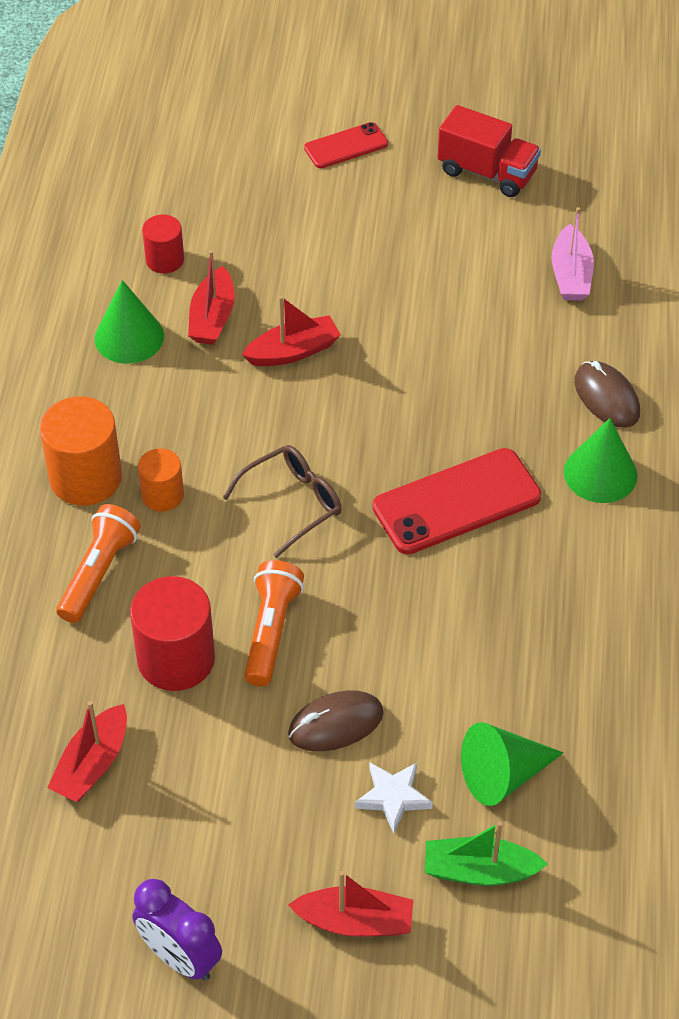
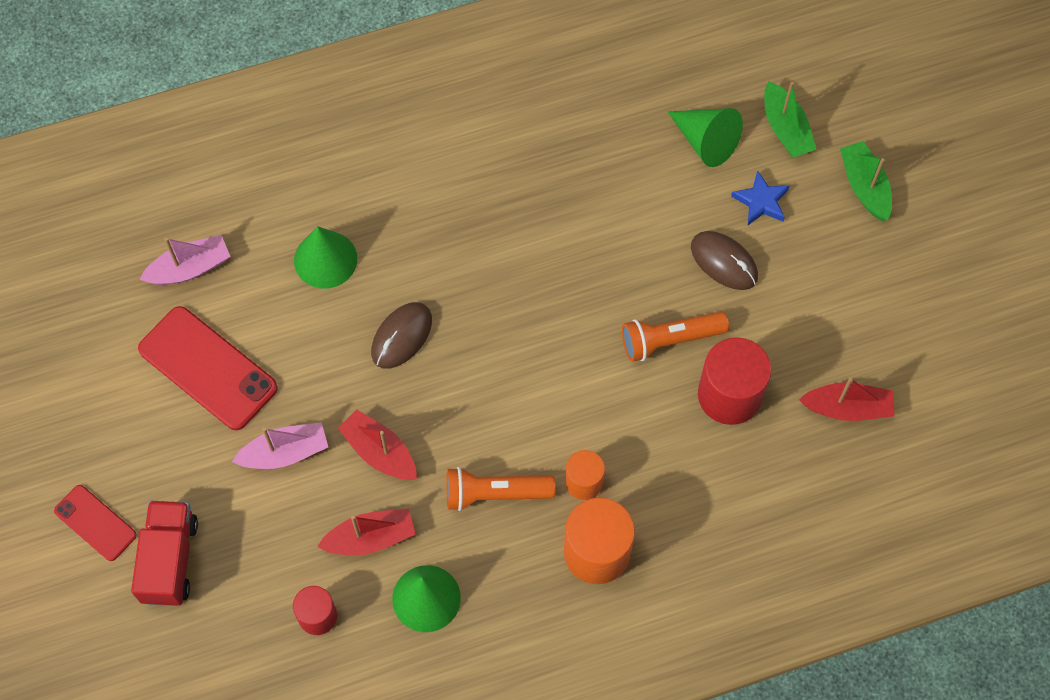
camera: 115 degrees left, 15 degrees up
orange flashlight [56,504,141,623] -> orange flashlight moved to [446,467,555,511]
purple clock [132,879,222,981] -> none
brown glasses [223,445,342,558] -> none
red boat [288,871,413,937] -> green boat [840,141,892,221]
white star [355,763,433,833] -> blue star [731,170,790,225]
red phone [373,448,541,554] -> red phone moved to [138,306,278,430]
red truck [438,105,541,197] -> red truck moved to [131,501,198,606]
green cone [564,418,637,503] -> green cone moved to [294,226,357,289]
brown mouse [574,361,640,428] -> brown mouse moved to [371,302,432,369]
none -> pink boat [232,422,328,469]

